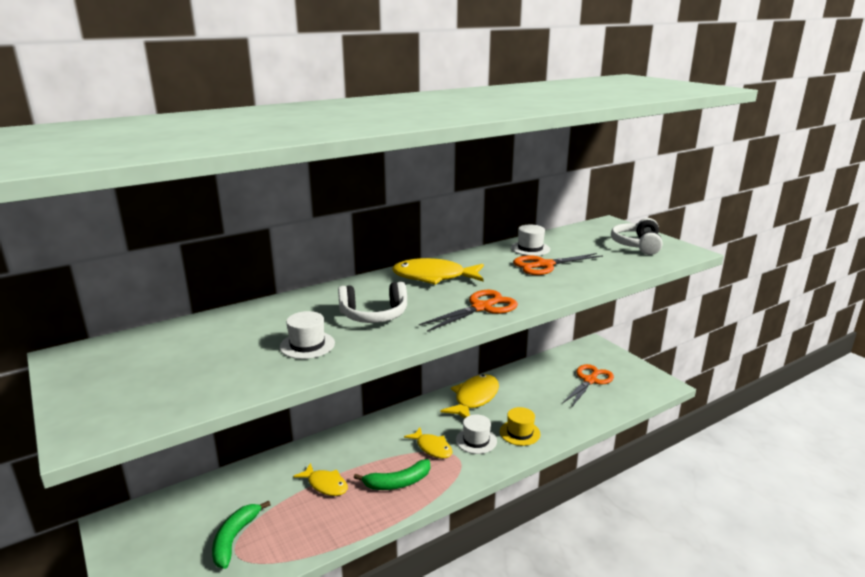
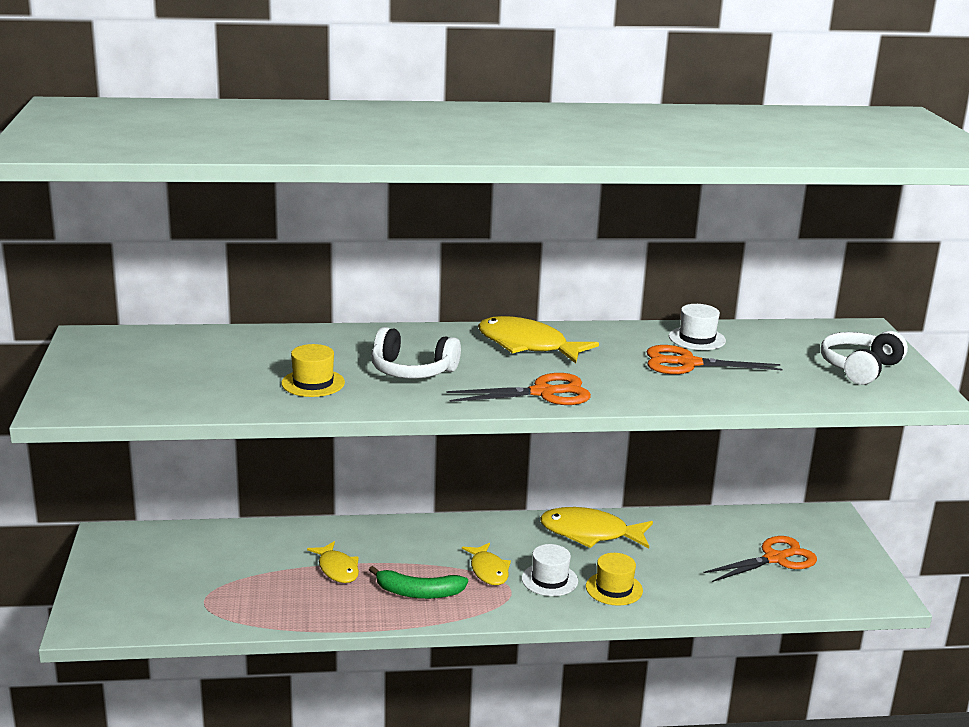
camera: 25 degrees right, 0 degrees up
green banana [212,501,271,569] -> none
white hat [280,311,335,359] -> yellow hat [281,344,345,397]
yellow fish [441,374,499,418] -> yellow fish turned 135 degrees counterclockwise [540,507,653,548]

